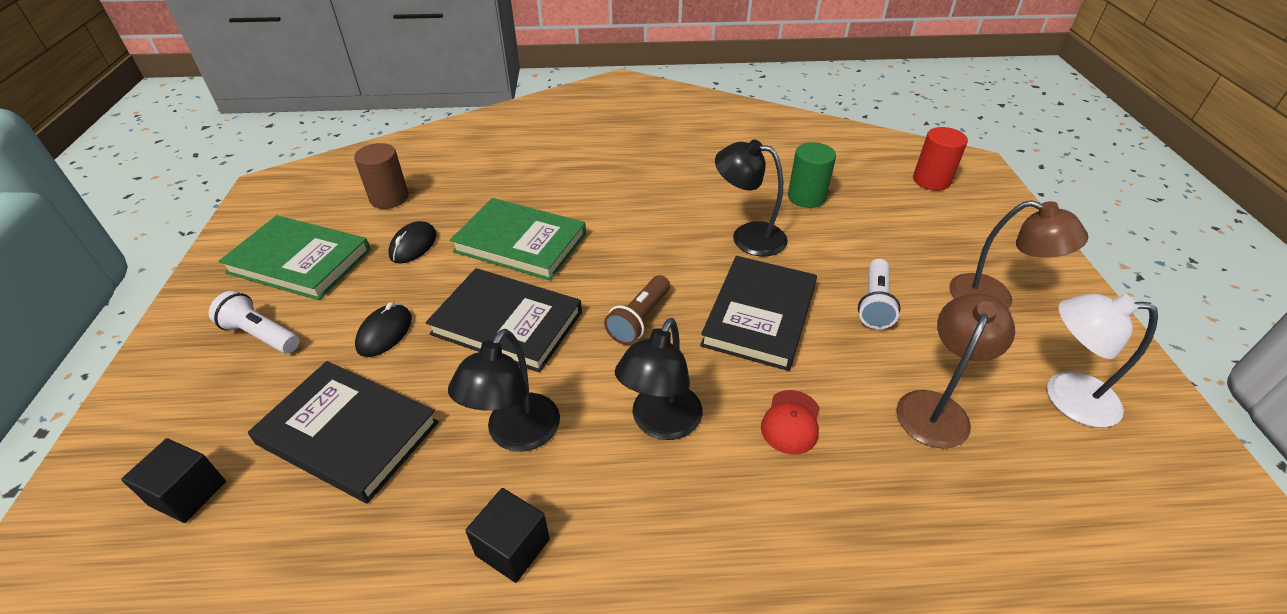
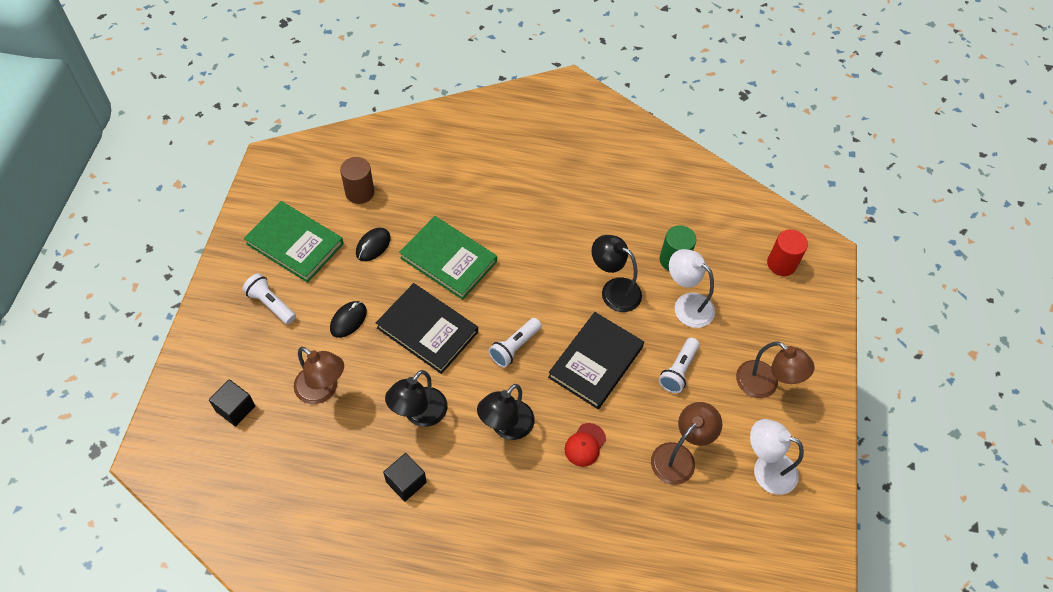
camera: 10 degrees right, 15 degrees up
black book [248,361,439,504] -> brown lamp [294,347,344,404]
brown flashlight [604,275,670,345] -> white flashlight [489,318,542,367]
none -> white lamp [669,249,715,328]

